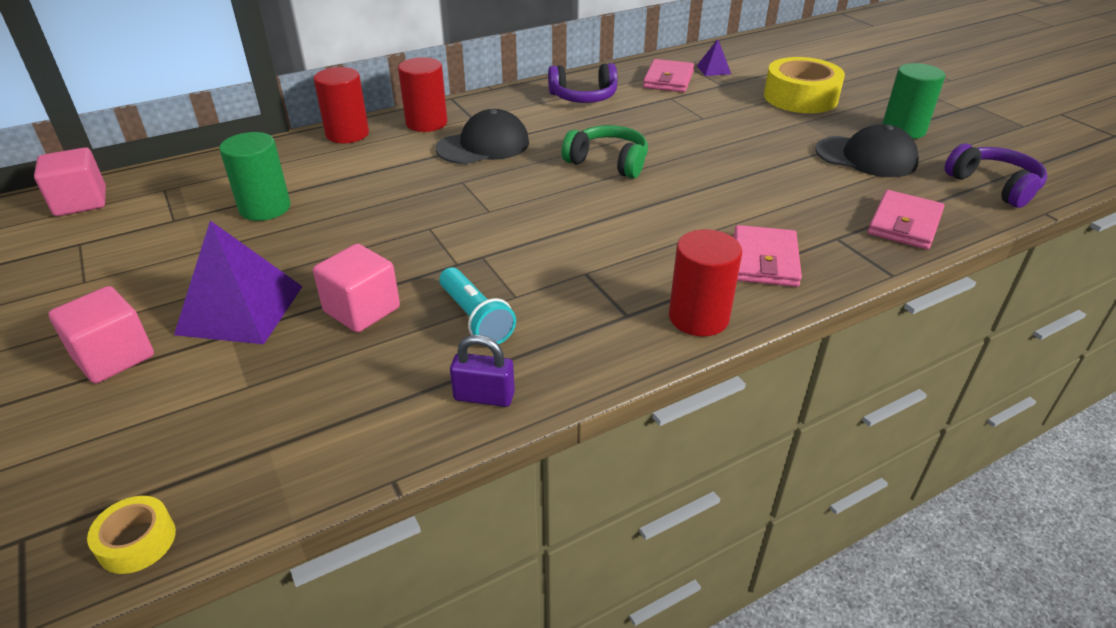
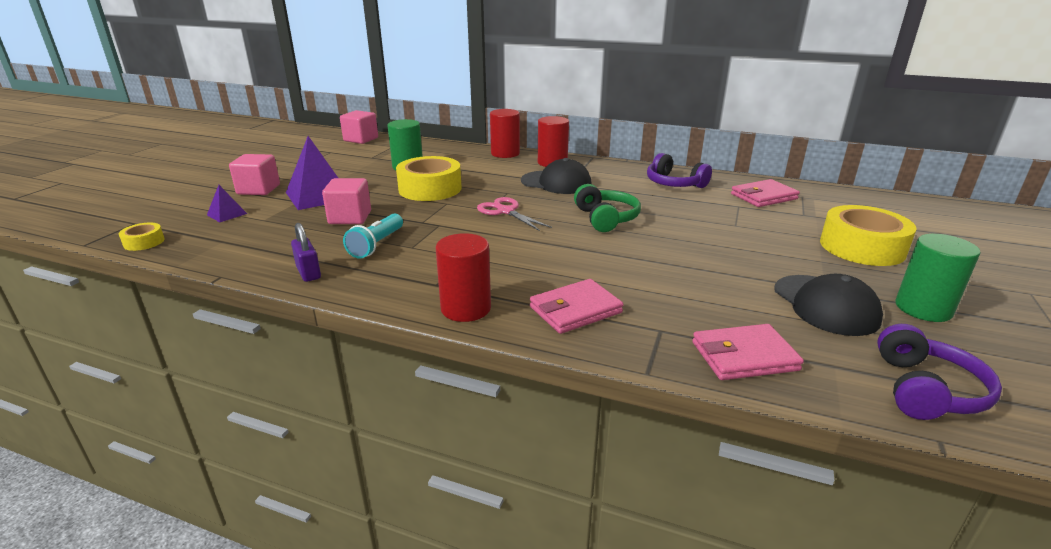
camera: 50 degrees right, 10 degrees down
purple pyramid [697,39,731,76] -> purple pyramid moved to [207,185,247,222]
none -> yellow tape [396,156,462,201]
none -> pink scissors [477,197,552,231]

